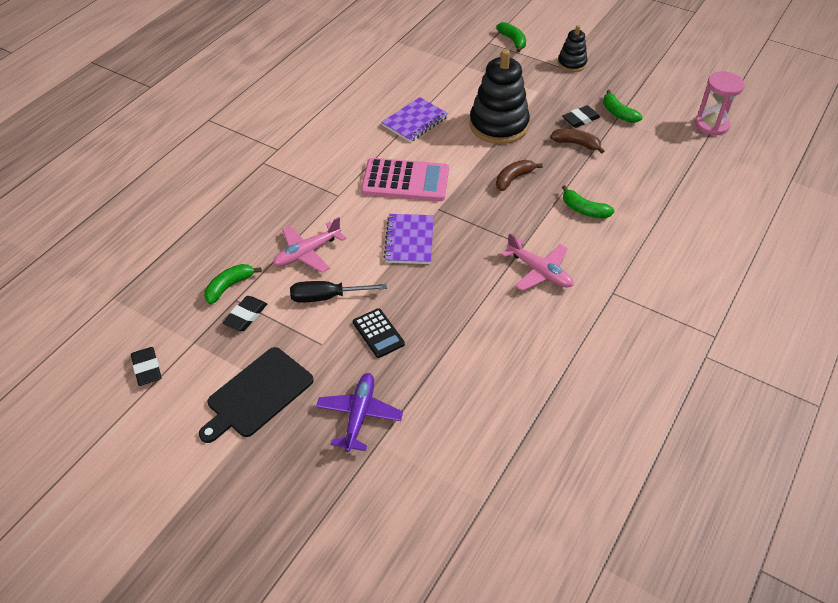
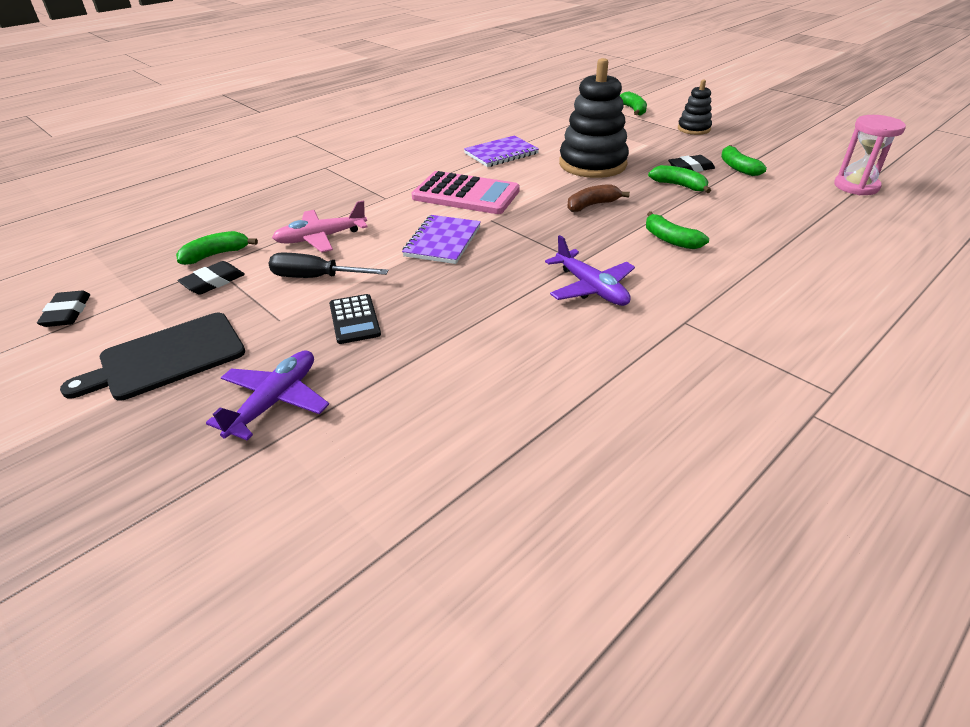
camera: 15 degrees right, 10 degrees down
pink plane [501,233,573,291] -> purple plane [545,235,635,306]
brown banana [550,129,604,154] -> green banana [648,165,711,193]

